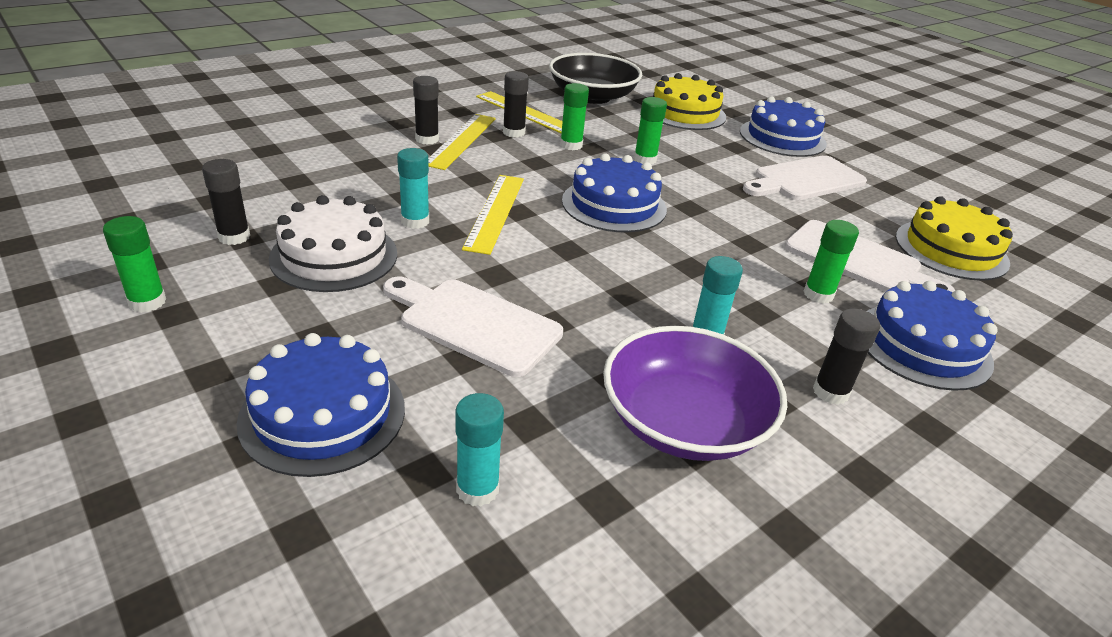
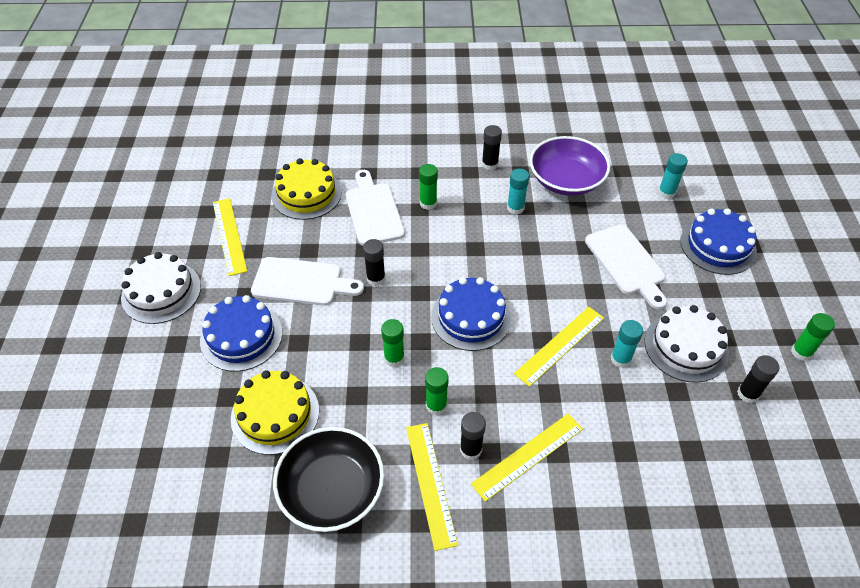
camera: 140 degrees left, 15 degrees up
black glue stick [413,76,439,145] -> black glue stick moved to [363,239,385,286]
blue cake [867,281,998,391] -> none
none -> white cake [121,252,201,324]
none -> yellow ruler [213,198,247,276]

